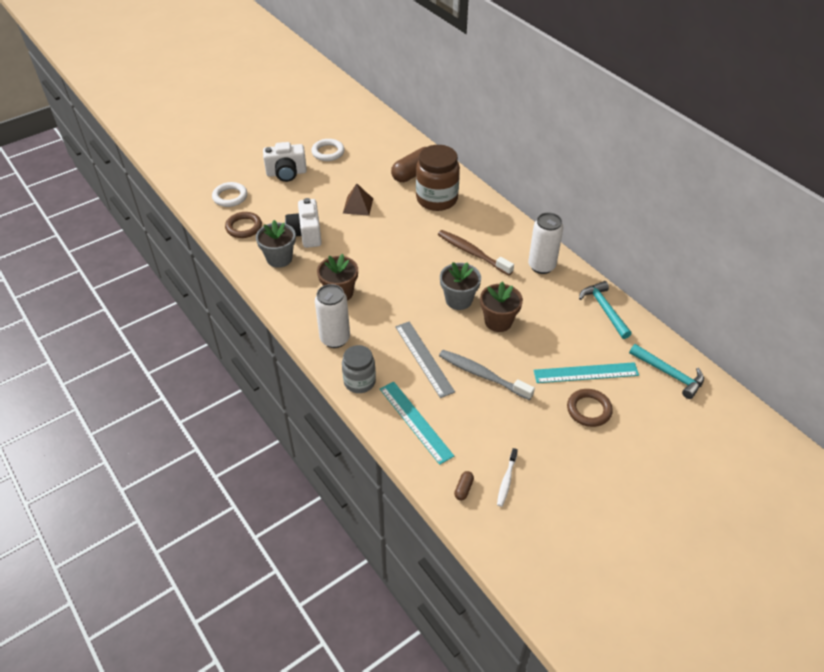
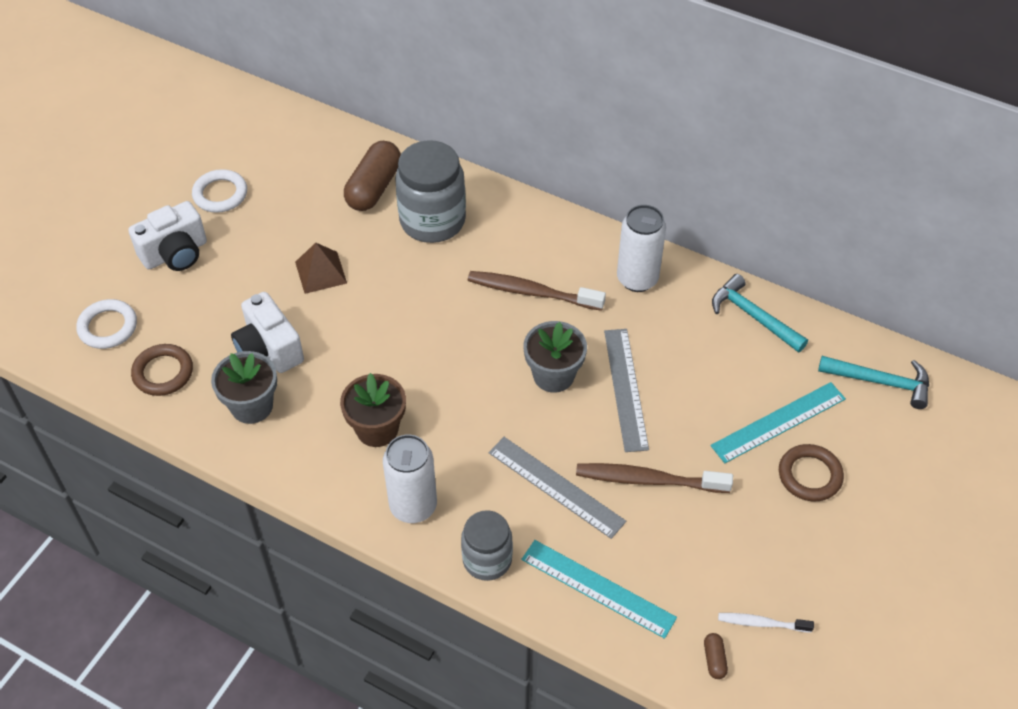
camera: 25 degrees left, 5 degrees up
brown jar [416,145,460,211] -> grey jar [395,140,466,243]
grey toothbrush [439,350,535,400] -> brown toothbrush [576,463,733,493]
brown flower pot [480,282,523,332] -> grey ruler [604,329,649,452]
white toothbrush [497,448,518,507] -> white toothbrush turned 105 degrees clockwise [718,613,814,633]

